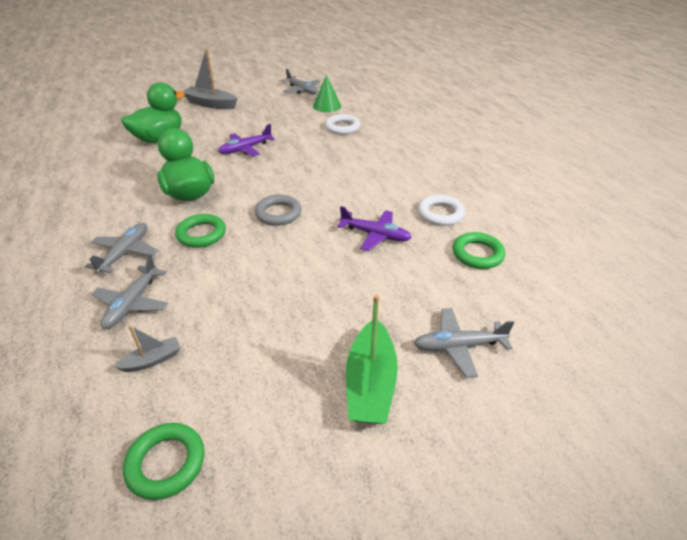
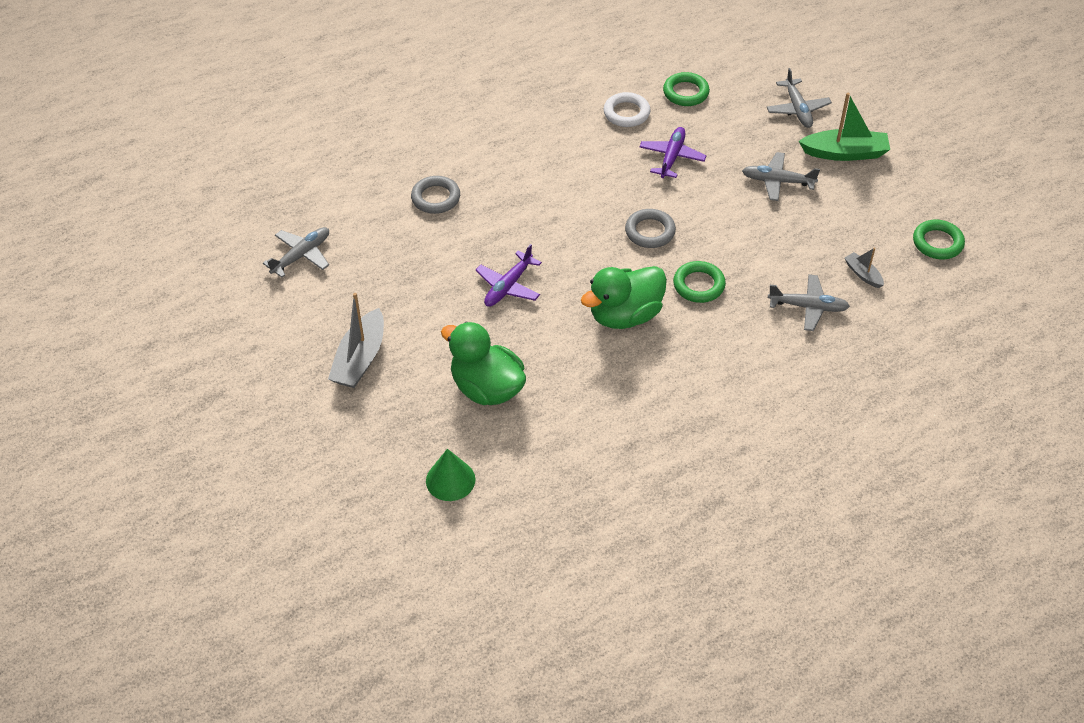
camera: 95 degrees left, 10 degrees up
grey plane [85,223,158,274] -> grey plane moved to [742,152,820,201]
purple plane [218,124,275,156] -> purple plane turned 75 degrees clockwise [475,244,542,307]
green cone [313,74,341,112] -> green cone moved to [426,449,475,501]
white ring [325,114,361,135] -> grey ring [411,176,460,214]

